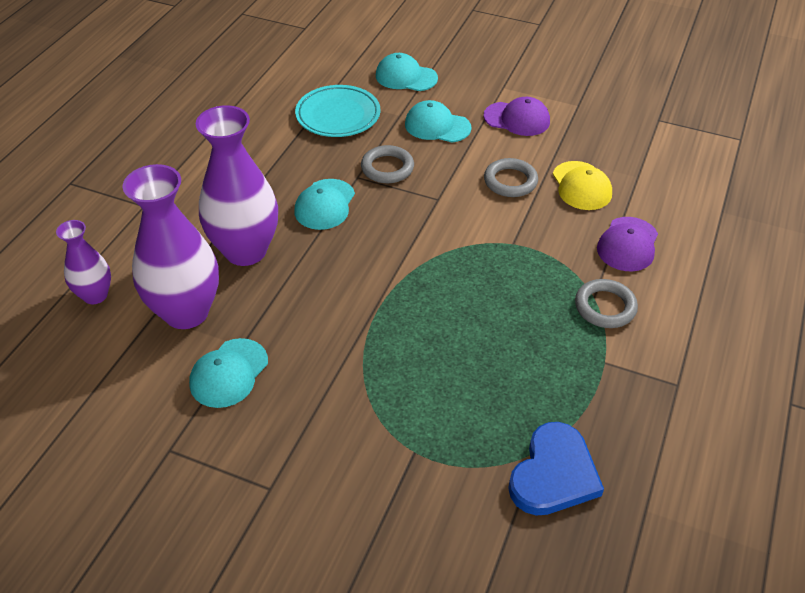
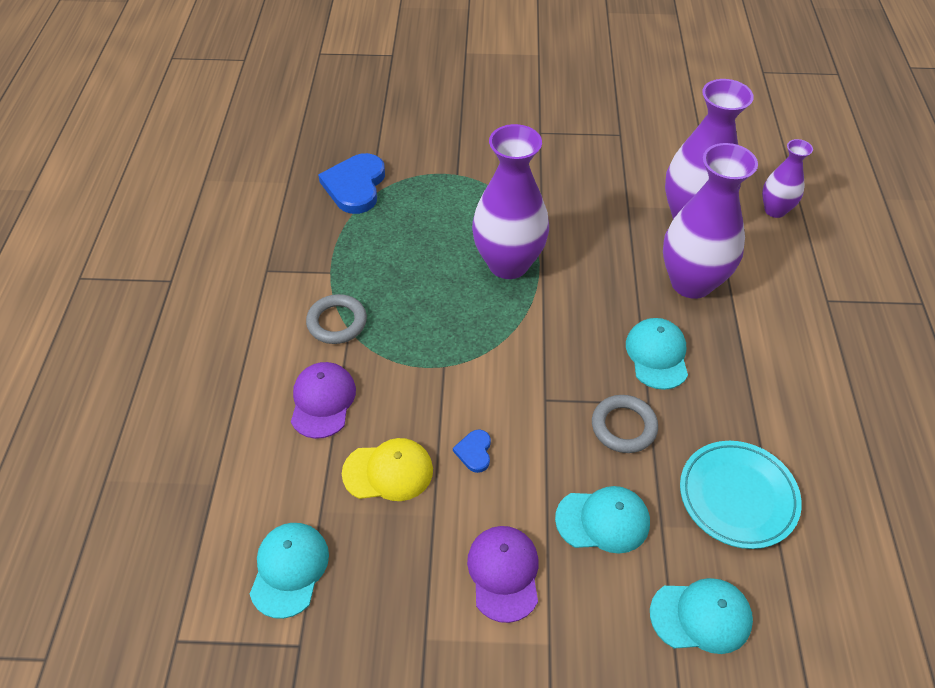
camera: 160 degrees right, 5 degrees up
turquoise cap [189,338,268,408] -> turquoise cap moved to [250,523,329,619]
purple cap [484,97,550,136] -> purple cap turned 90 degrees clockwise [467,526,539,623]
grey ring [484,158,538,197] -> blue heart [453,429,491,473]
yellow cap [553,161,612,210] -> yellow cap turned 120 degrees clockwise [342,438,433,501]
none -> purple vase [472,124,549,279]

